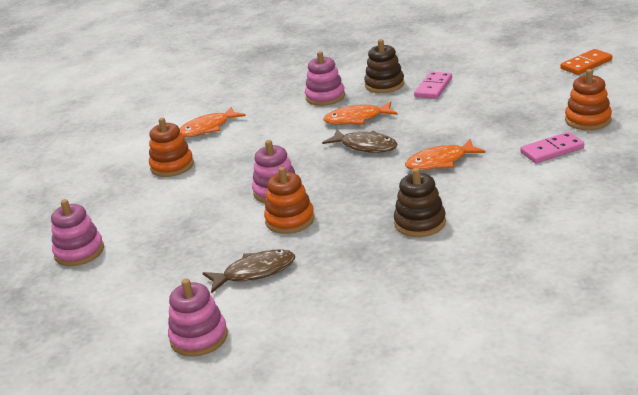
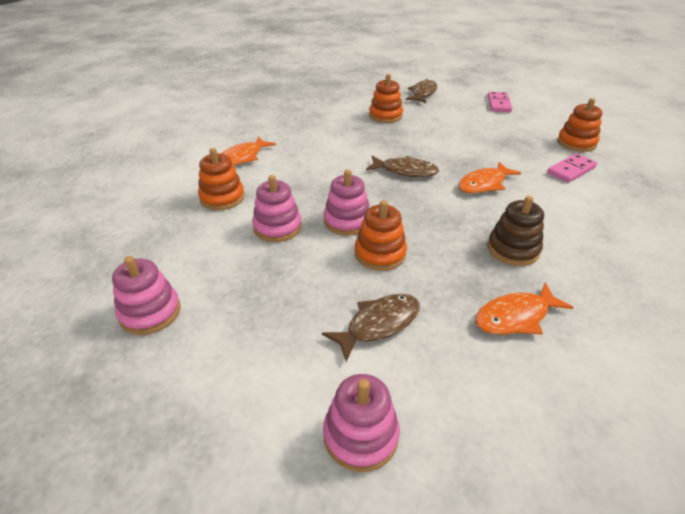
camera: 20 degrees left, 10 degrees up
pink stacking toy [305,51,345,106] -> pink stacking toy moved to [252,175,302,242]
orange fish [323,101,398,125] -> orange fish moved to [475,283,573,335]
brown stacking toy [364,39,405,93] -> orange stacking toy [369,74,403,123]
pink domino [414,72,452,99] -> pink domino moved to [488,92,512,112]
orange domino [561,49,612,75] -> none
none -> brown fish [406,79,437,103]

